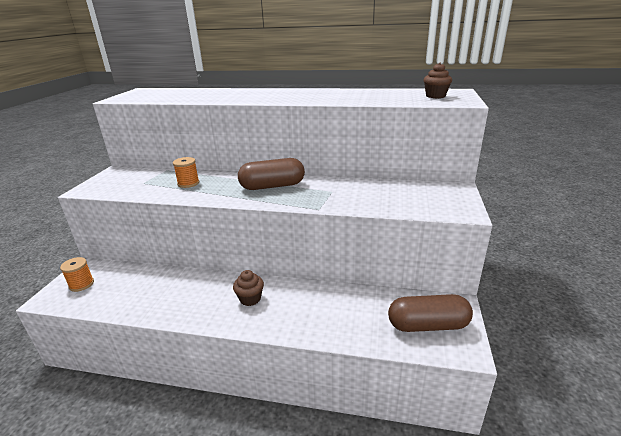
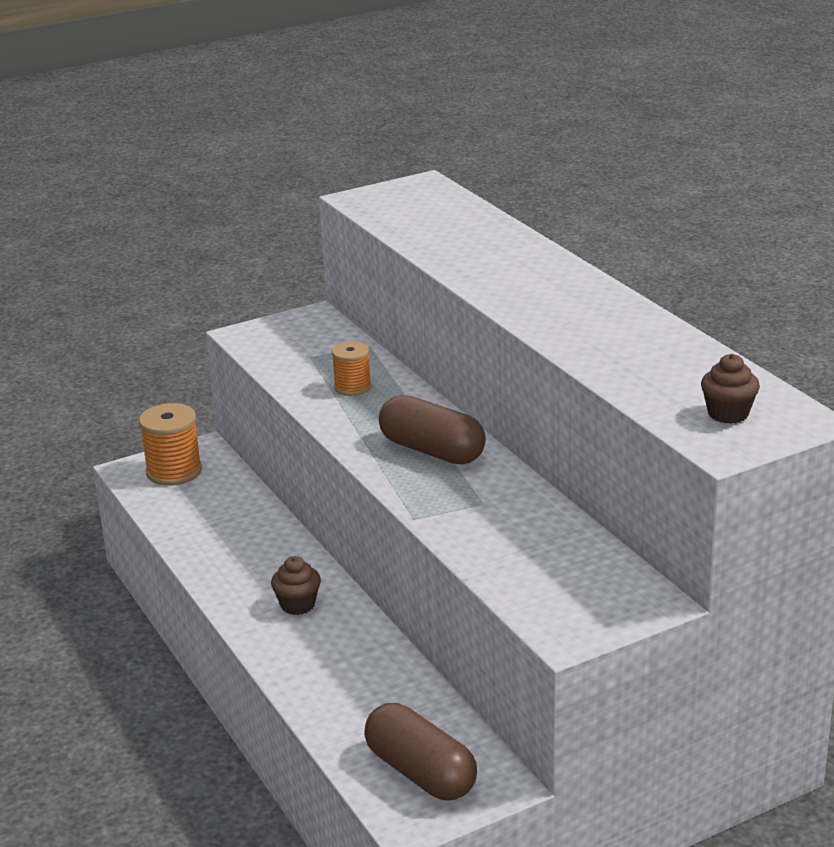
camera: 50 degrees right, 0 degrees up
orange spool [60,257,94,292] -> orange spool [139,403,202,486], size x1.59

